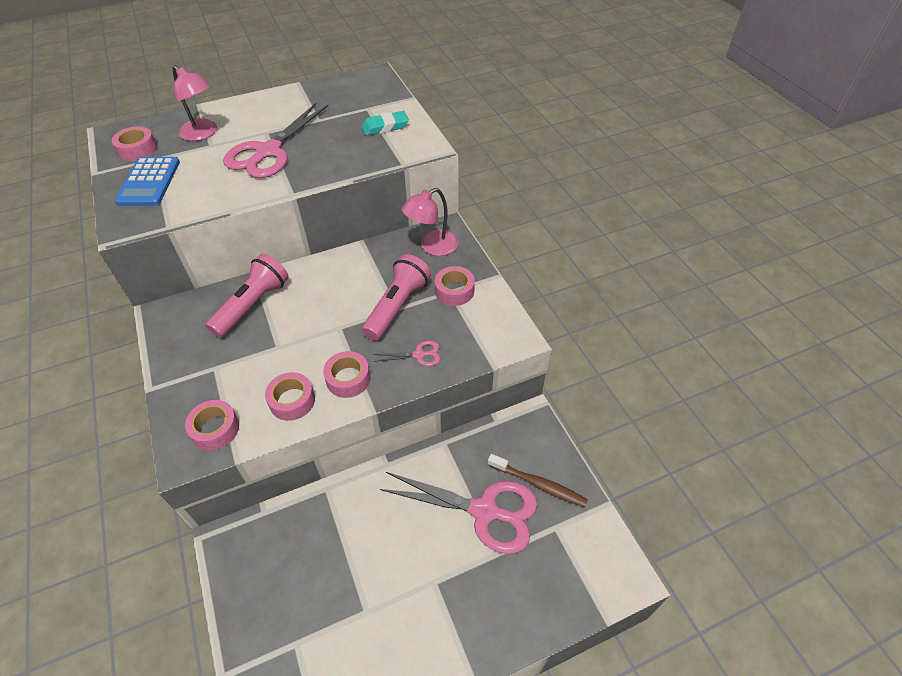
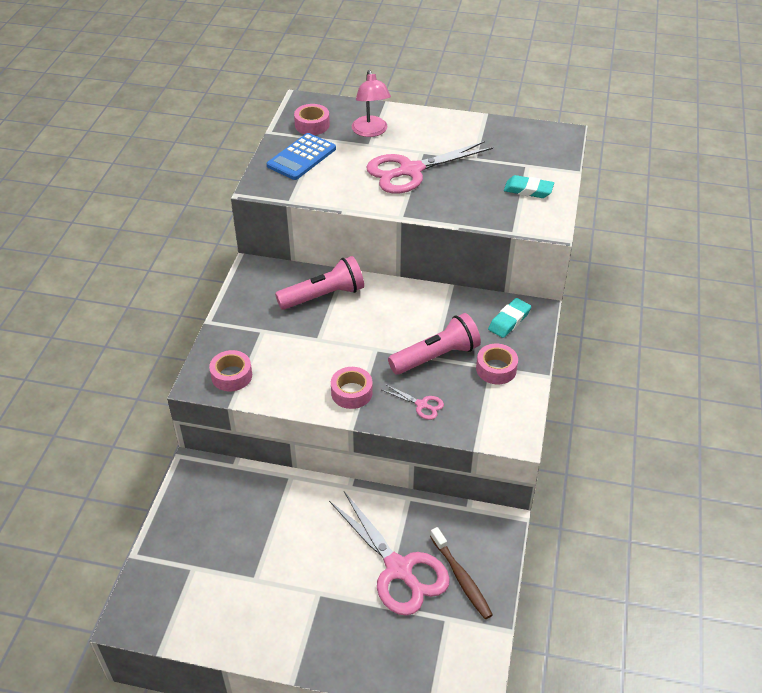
camera: 35 degrees right, 5 degrees down
pink tape [265,372,315,421] -> none
pink lamp [402,188,458,256] -> turquoise eraser [488,298,531,338]

